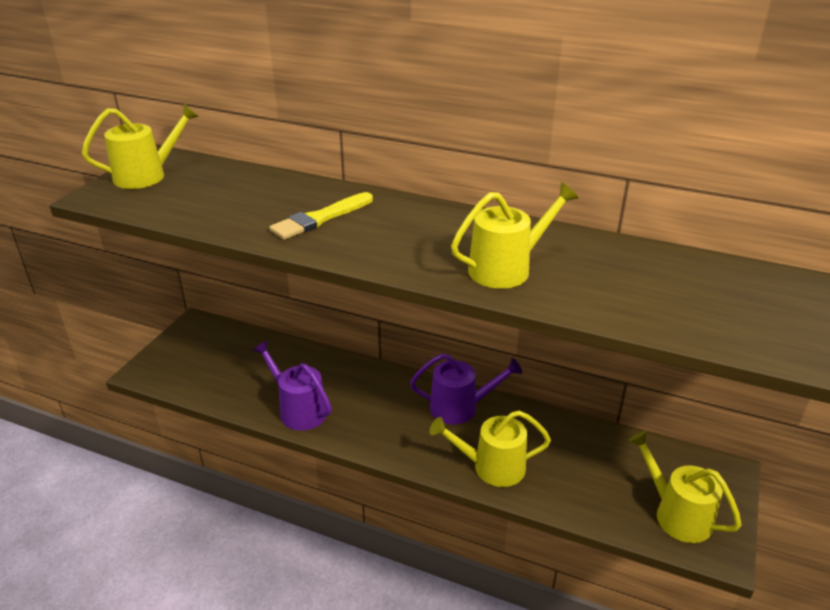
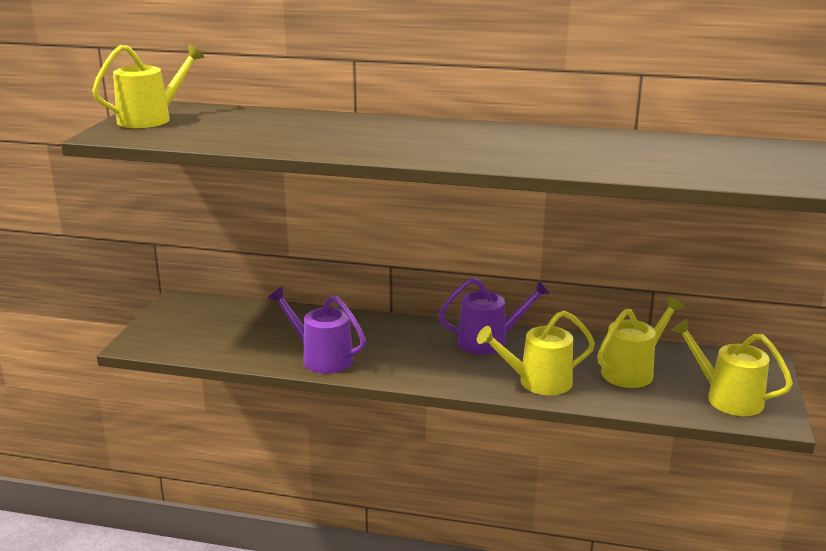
camera: 10 degrees left, 10 degrees down
yellow brush [269,192,373,240] -> none
yellow watering can [451,182,578,289] -> yellow watering can moved to [597,296,684,388]

